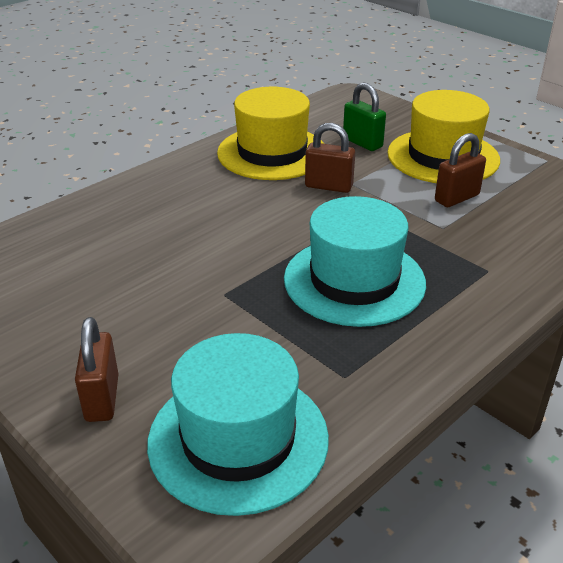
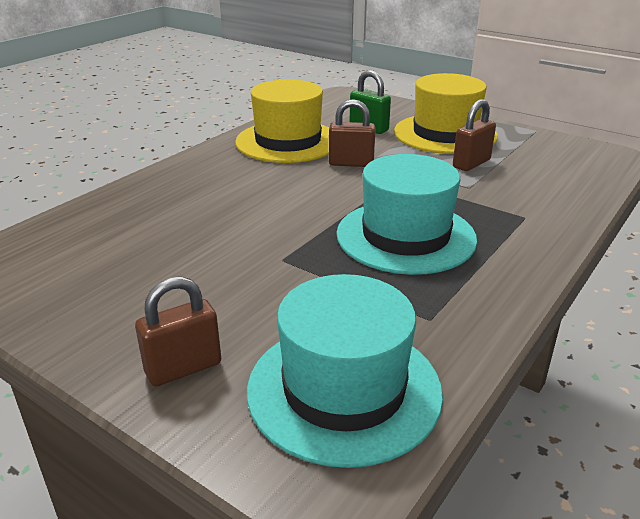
camera: 10 degrees left, 5 degrees down
brown padlock [75,317,118,422] -> brown padlock turned 75 degrees clockwise [135,276,221,387]

